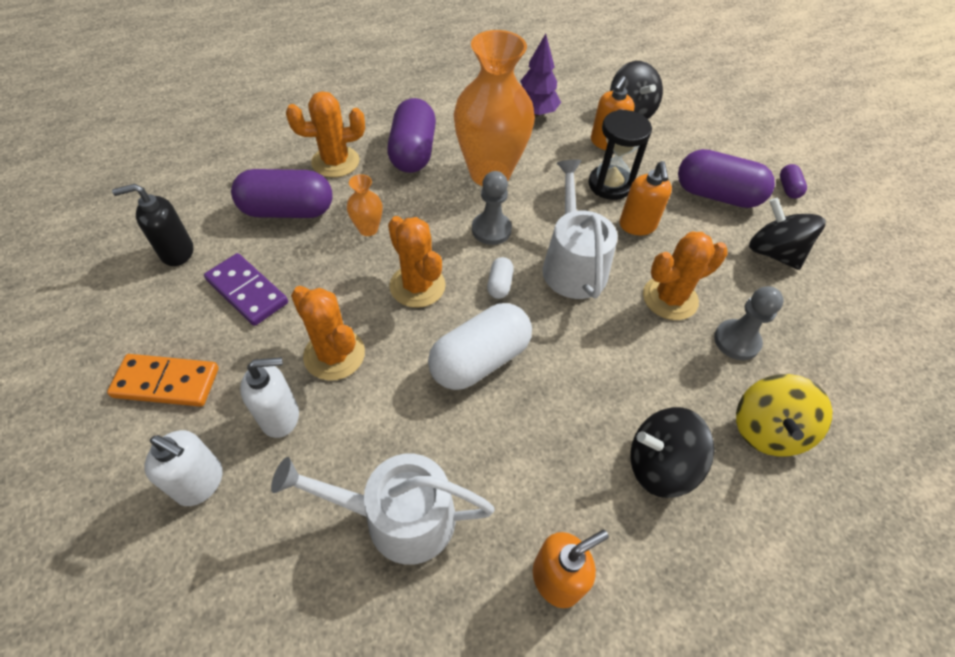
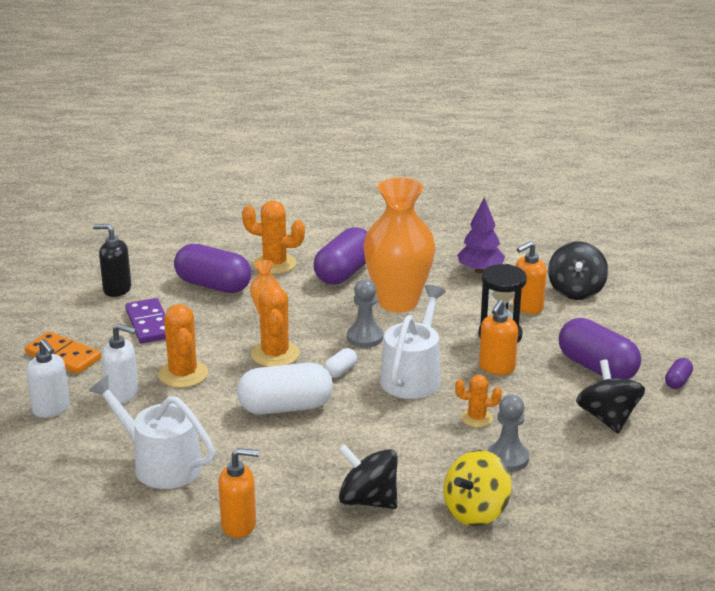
camera: 30 degrees right, 25 degrees down
orange cactus [643,232,728,320] -> orange cactus [455,375,502,427], size x0.61

